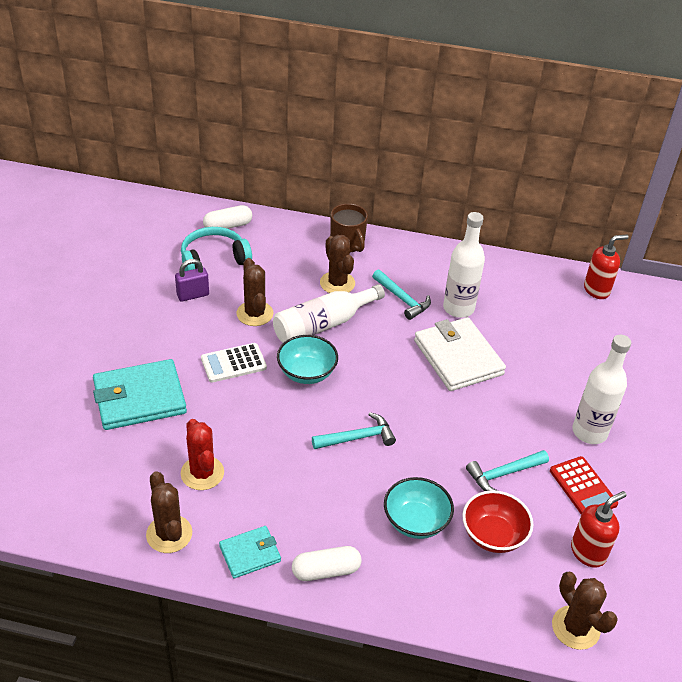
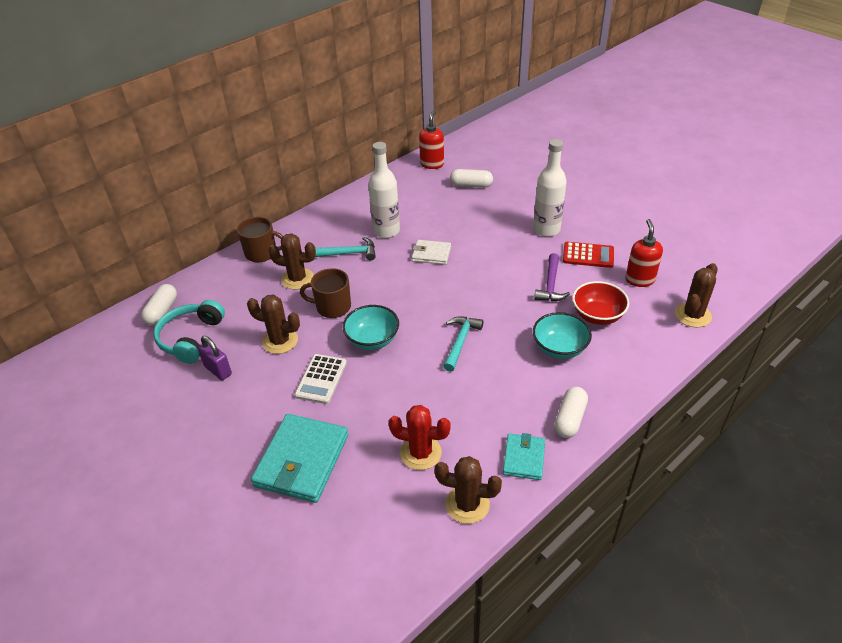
camera: 50 degrees left, 0 degrees up
purple padlock [175,259,209,302] -> purple padlock turned 60 degrees counterclockwise [198,336,232,380]
white bottle [273,284,385,343] -> brown mug [300,268,351,318]
white wallet [414,317,506,391] -> white wallet [412,240,451,265], size x0.55
turquoise hammer [466,450,549,491] -> purple hammer [534,253,570,301]
brown cactus [552,572,618,650] -> brown cactus turned 60 degrees counterclockwise [675,263,718,327]
none -> white capsule [450,169,493,188]

